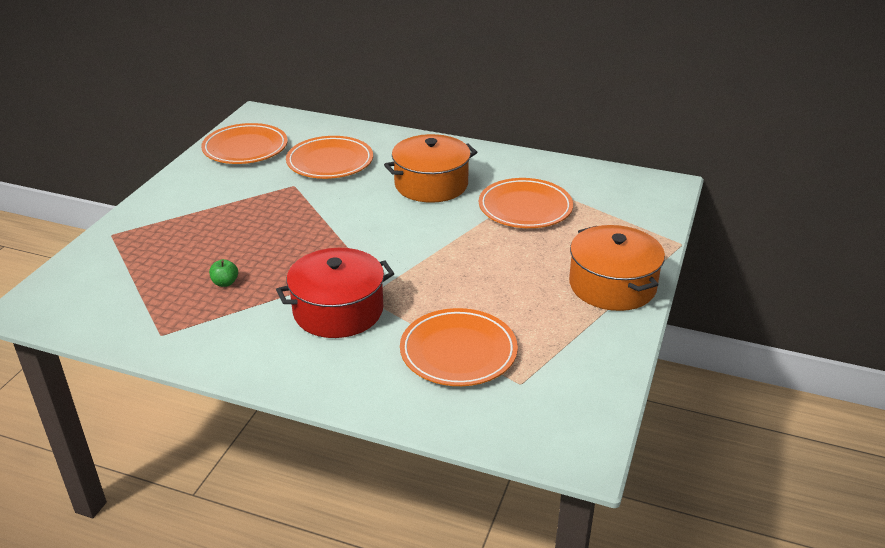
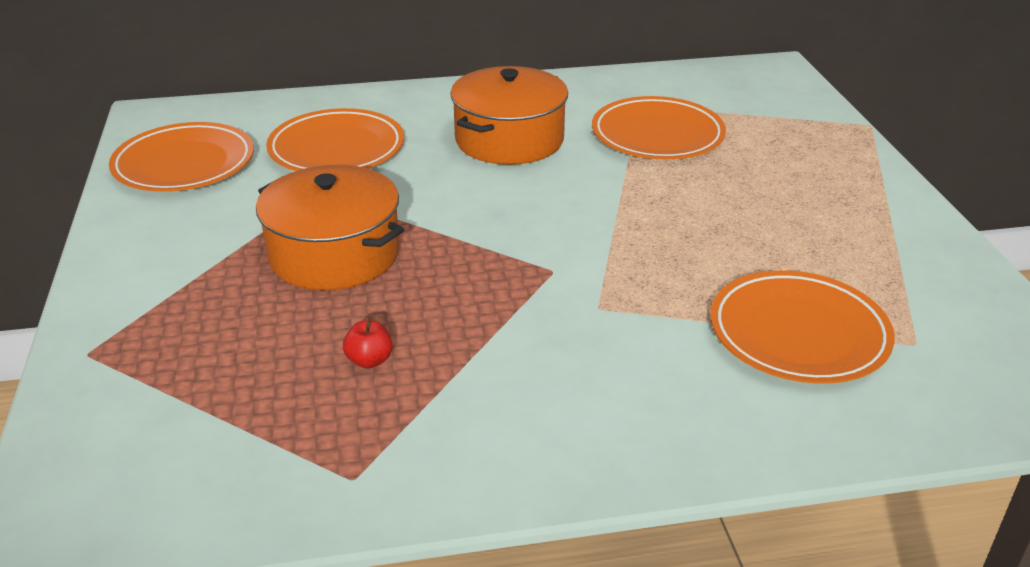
camera: 30 degrees left, 0 degrees up
green apple [209,259,238,287] -> red apple [343,321,392,368]
red pot [276,248,394,338] -> none
orange pot [569,225,665,311] -> orange pot moved to [256,165,404,290]

